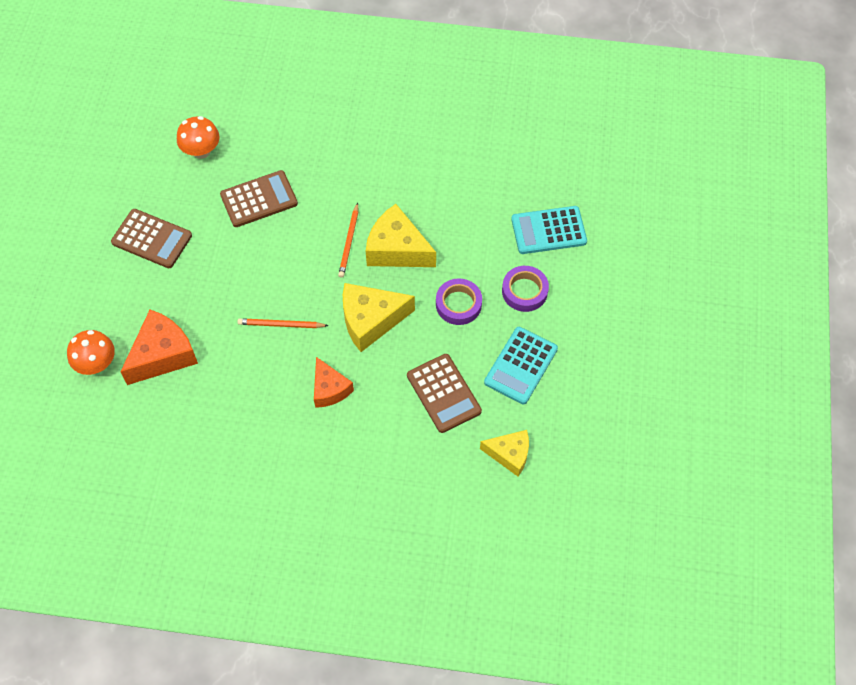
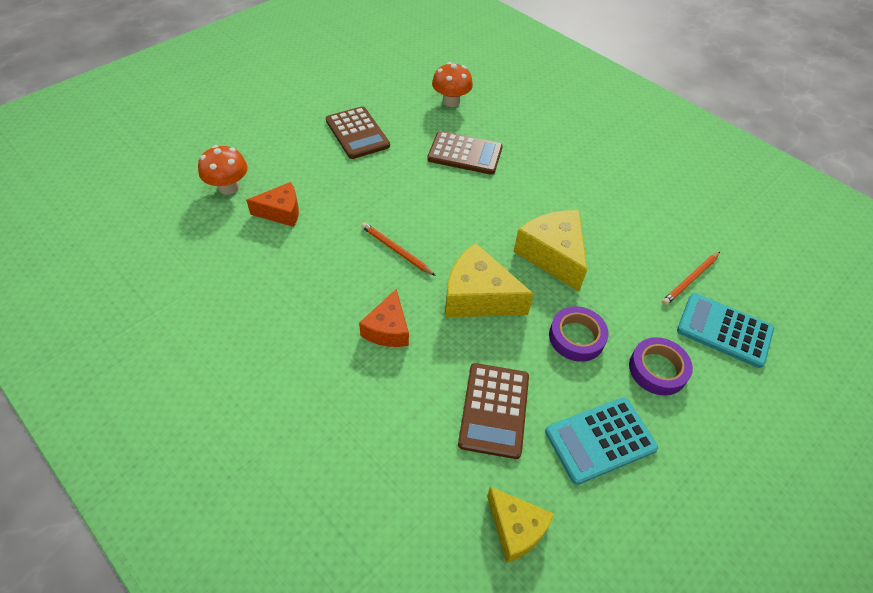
camera: 35 degrees right, 10 degrees down
orange cheese [120,310,198,385] -> orange cheese [246,182,299,227], size x0.64
orange pencil [338,203,358,278] -> orange pencil moved to [662,252,720,306]

